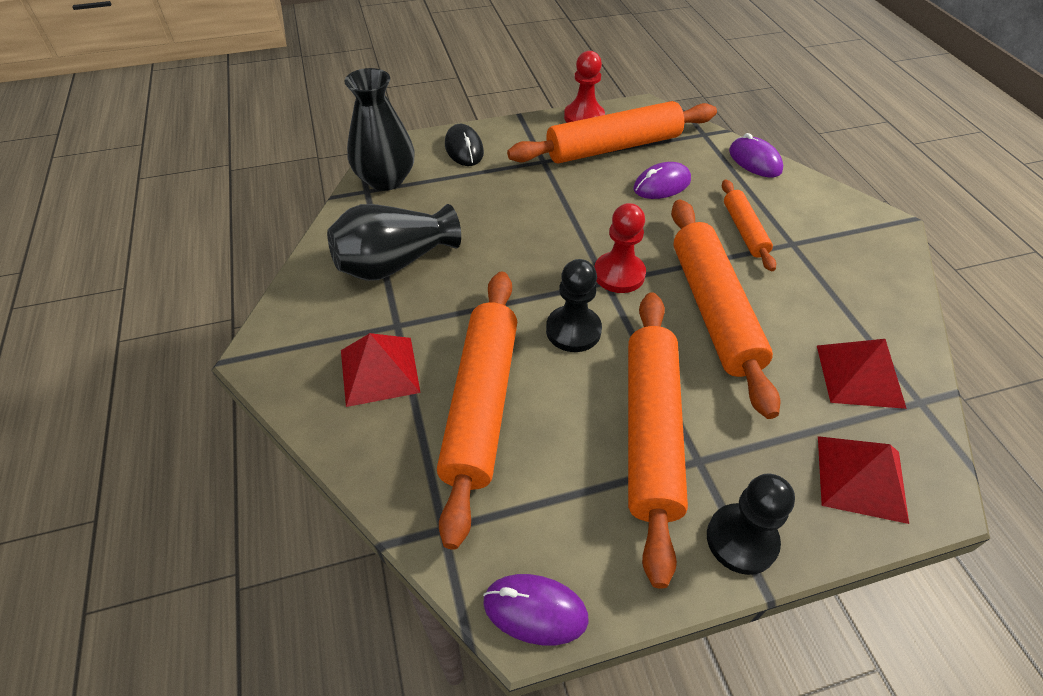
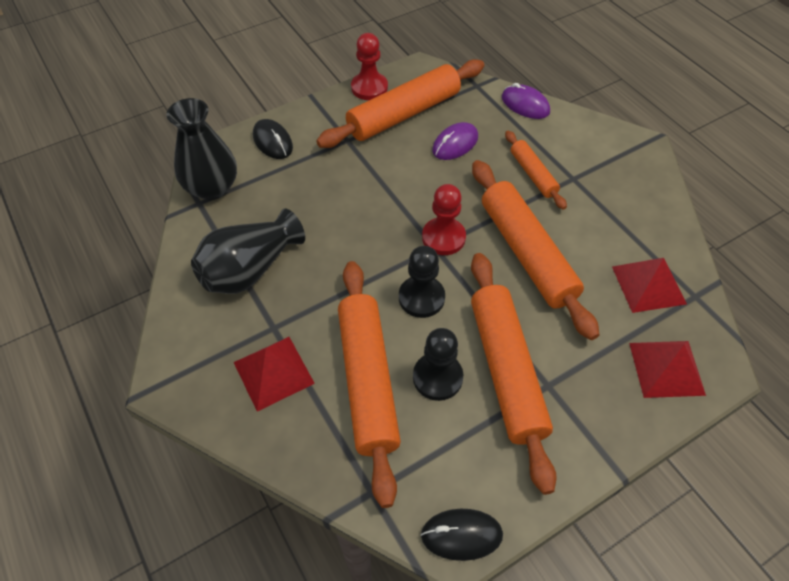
camera: 15 degrees left, 5 degrees up
purple mouse [483,574,589,645] -> black mouse [421,509,503,561]
black pawn [707,473,795,575] -> black pawn moved to [413,328,463,401]

